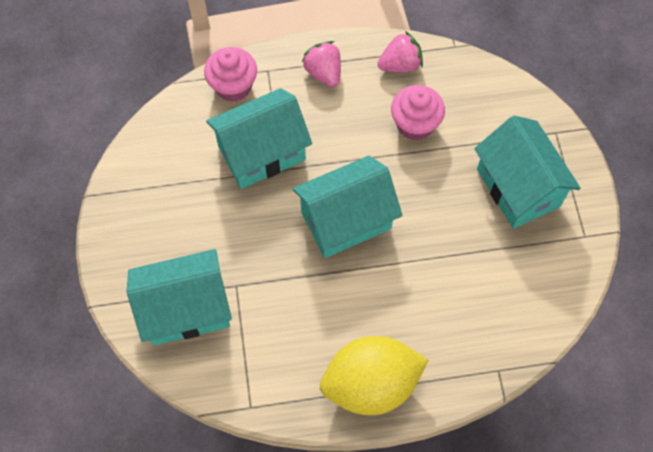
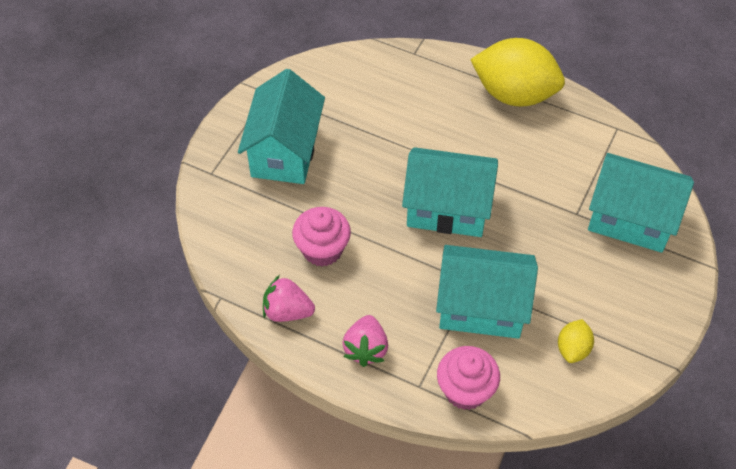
camera: 145 degrees left, 10 degrees down
none -> yellow lemon [558,319,594,363]

